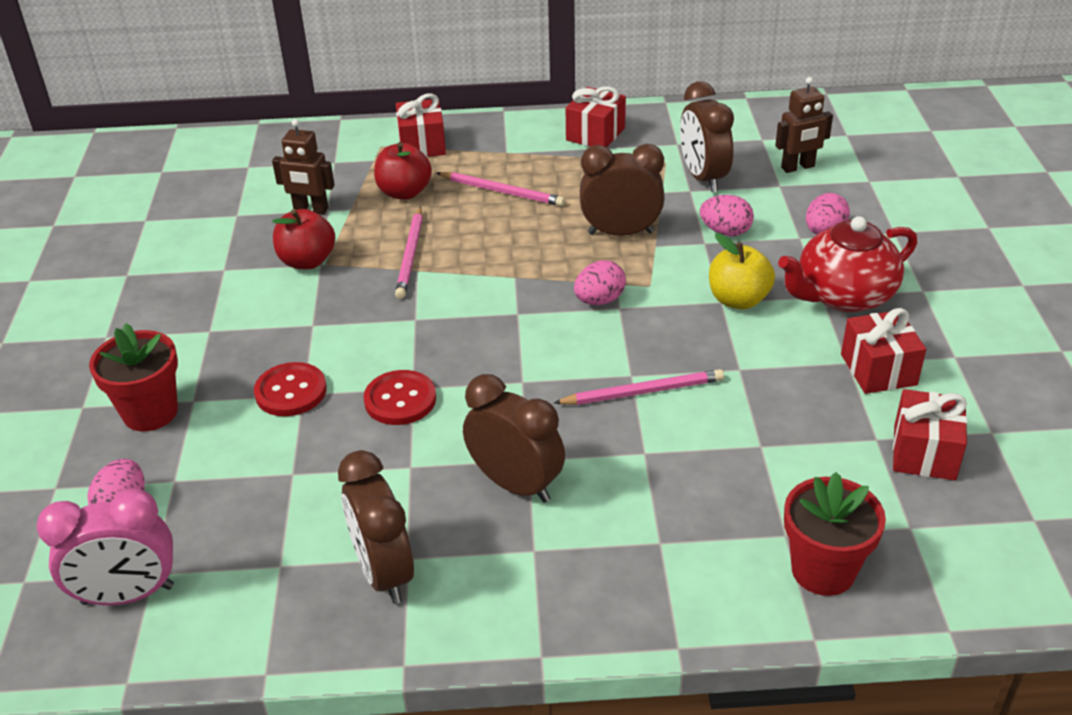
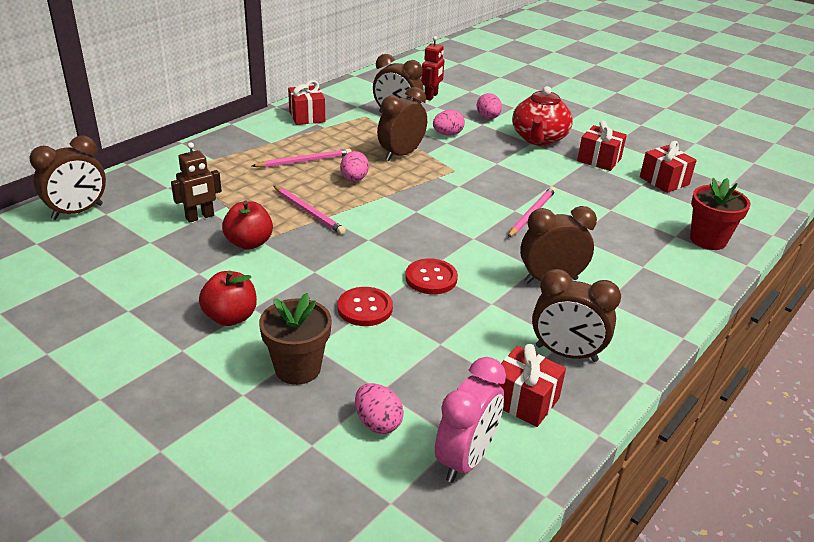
camera: 50 degrees left, 5 degrees down
red flower pot [89,323,178,432] -> brown flower pot [259,293,332,385]
red apple [374,142,432,200] -> red apple moved to [199,271,257,326]
red gift [396,94,446,157] -> red gift moved to [498,344,566,427]
pink egg [574,260,626,305] -> pink egg moved to [340,151,369,182]
yellow apple [709,233,775,310] -> none
brown robot [775,77,833,173] -> red robot [421,36,444,101]
none -> brown clock [29,135,106,220]

